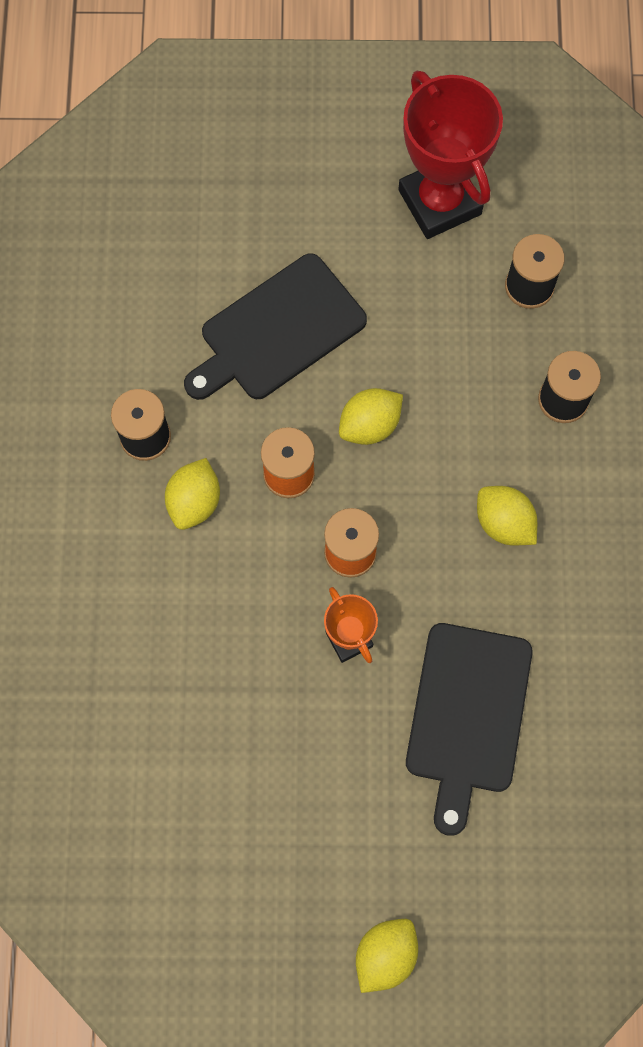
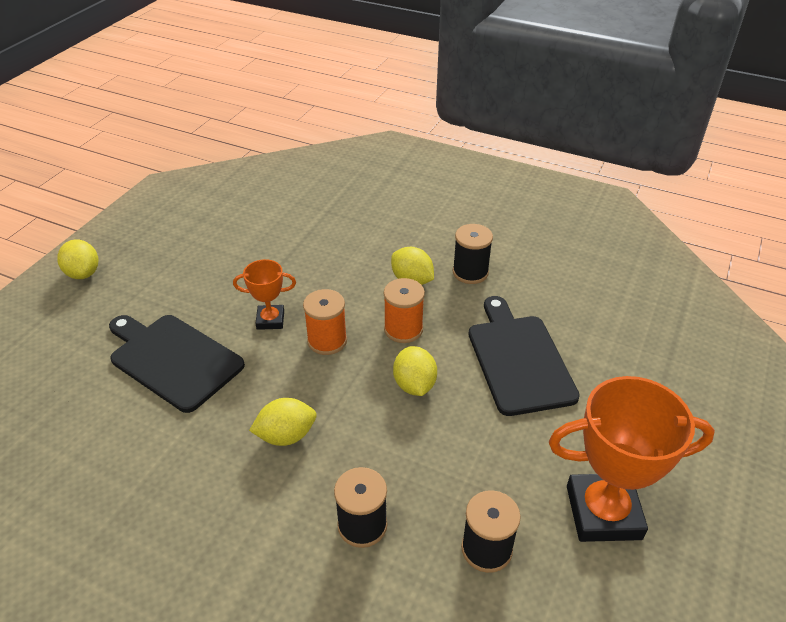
camera: 115 degrees right, 30 degrees down
red trophy [398,71,503,239] -> orange trophy [549,376,715,542]

